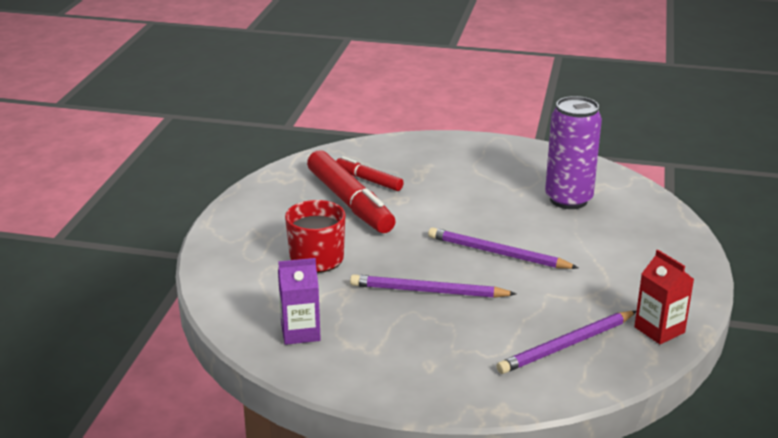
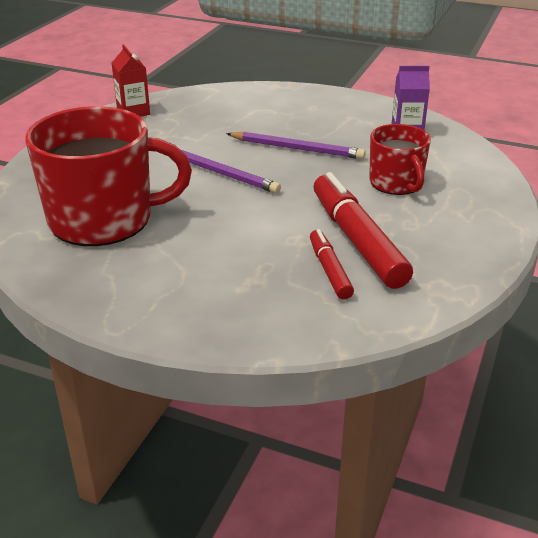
camera: 170 degrees left, 5 degrees up
red marker [336,156,404,191] -> red marker turned 150 degrees counterclockwise [310,229,354,299]
purple pencil [497,311,636,374] -> none
purple can [545,96,602,209] -> red mug [25,106,192,246]

